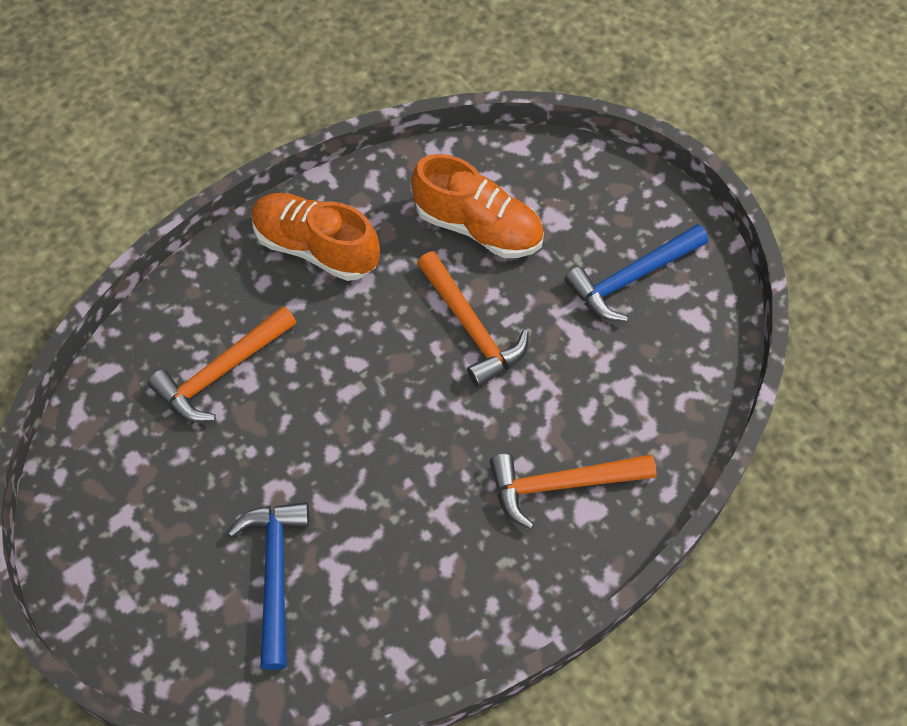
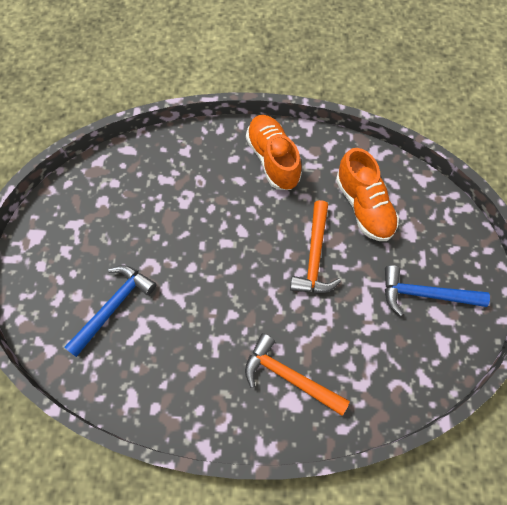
camera: 40 degrees right, 5 degrees up
orange hammer [148,306,297,422] -> none

